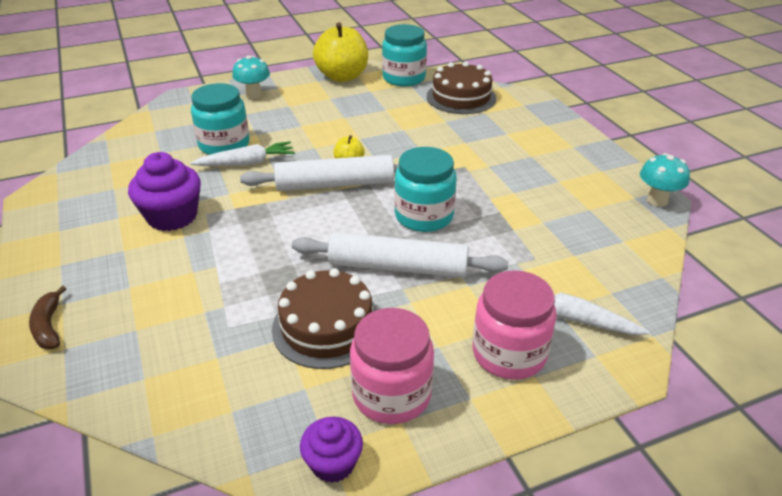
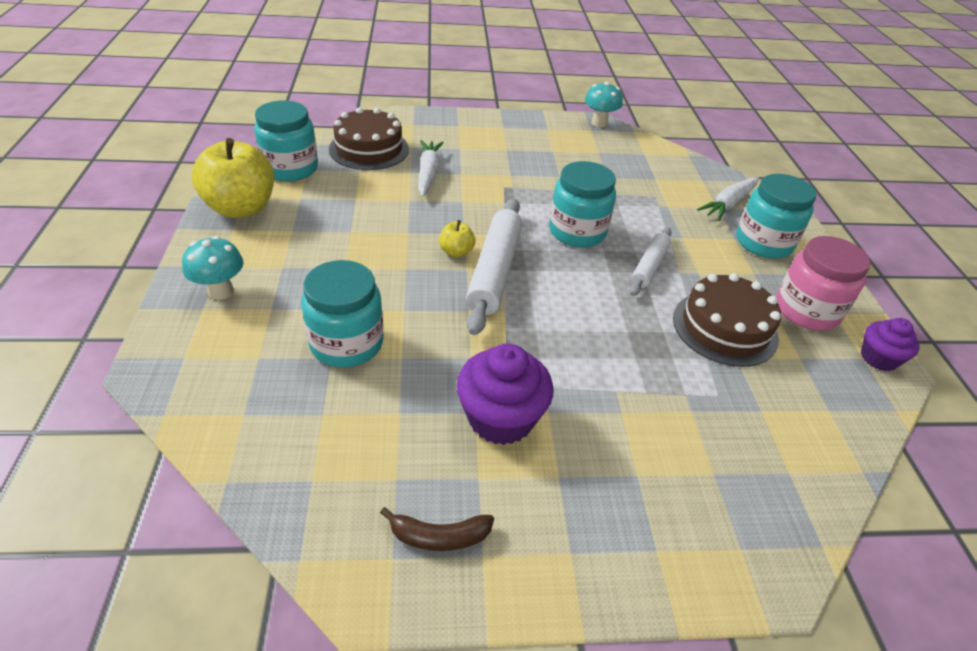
camera: 75 degrees left, 5 degrees up
brown banana [29,286,67,349] -> brown banana moved to [380,507,494,551]
white carrot [191,141,295,166] -> white carrot moved to [418,140,444,196]
white rolling pin [292,232,508,278] -> white rolling pin [630,227,672,296], size x0.59
pink jar [473,270,557,380] -> turquoise jar [736,174,817,259]

